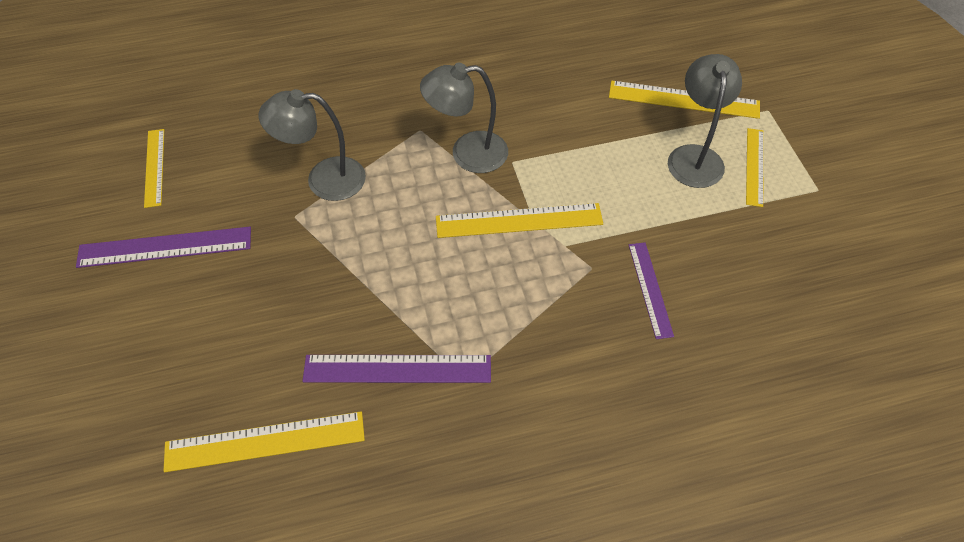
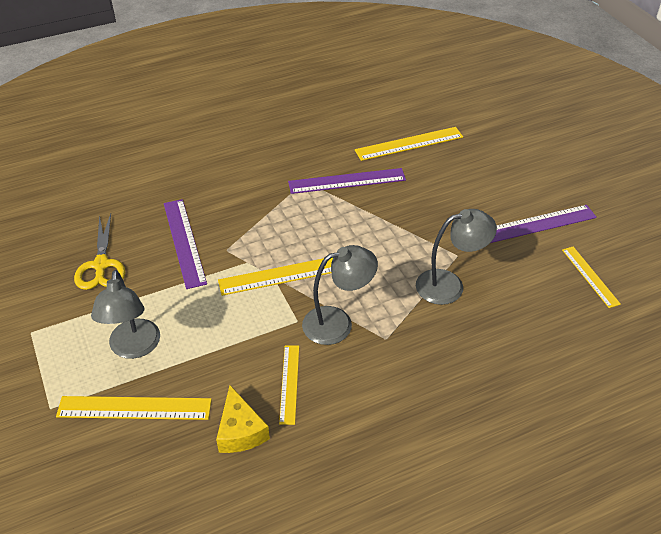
camera: 170 degrees right, 10 degrees down
purple ruler [629,242,674,339] -> purple ruler [164,199,207,289], size x1.56
yellow ruler [746,128,763,207] -> yellow ruler moved to [279,345,299,425]
none -> yellow scissors [74,214,125,290]
none -> yellow cheese [216,385,270,453]

